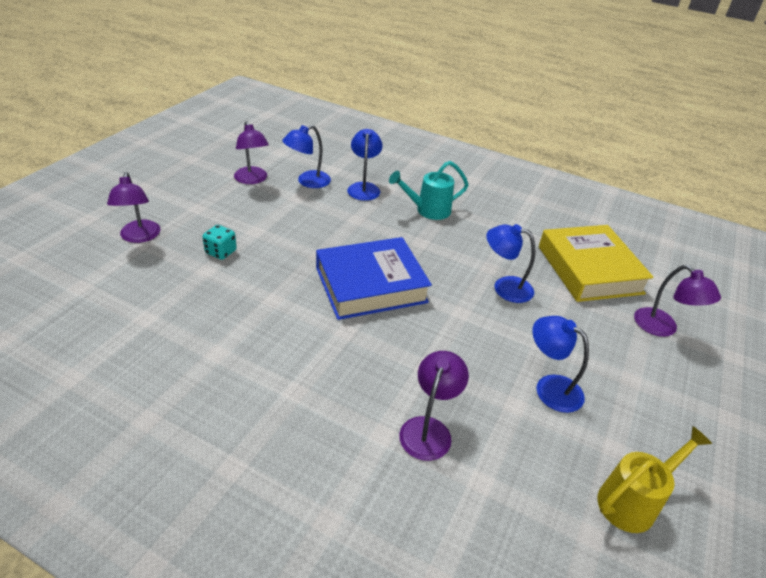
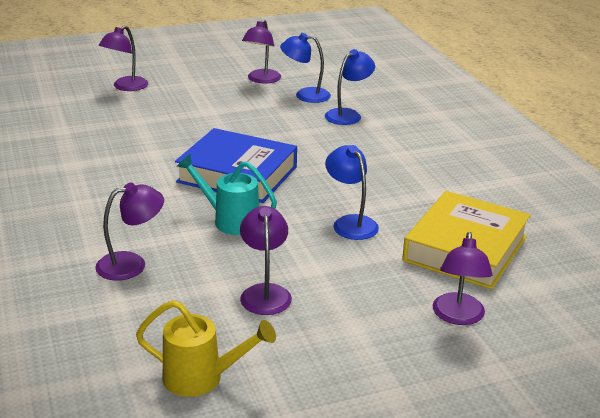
camera: 45 degrees right, 10 degrees down
turquoise dice [202,225,237,260] -> none
turquoise watering can [389,161,469,220] -> turquoise watering can moved to [177,154,277,235]
blue lamp [532,316,589,413] -> purple lamp [240,206,292,315]

